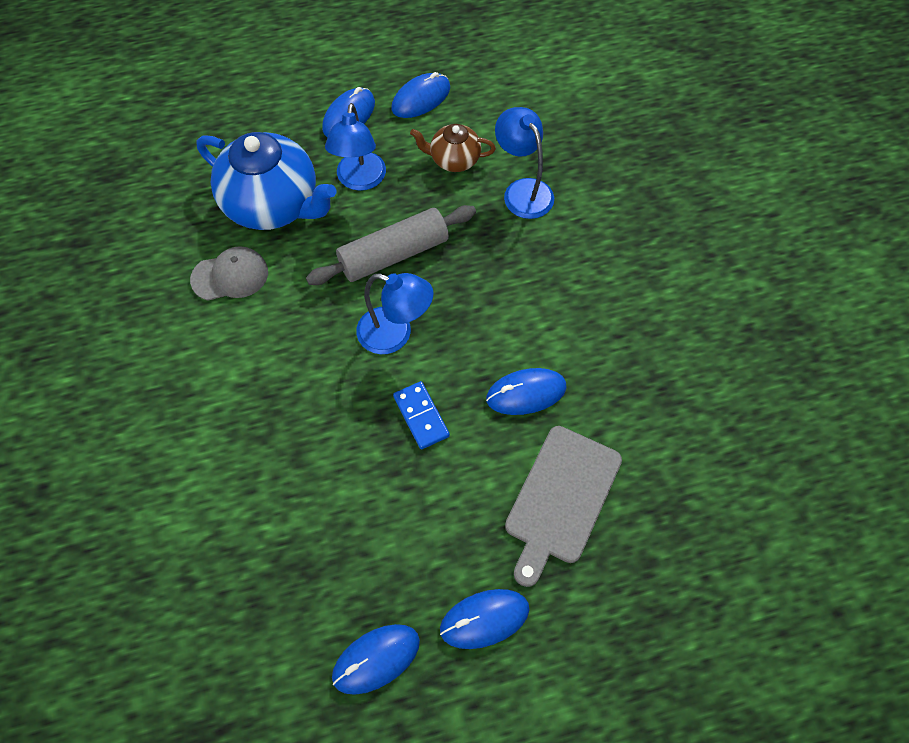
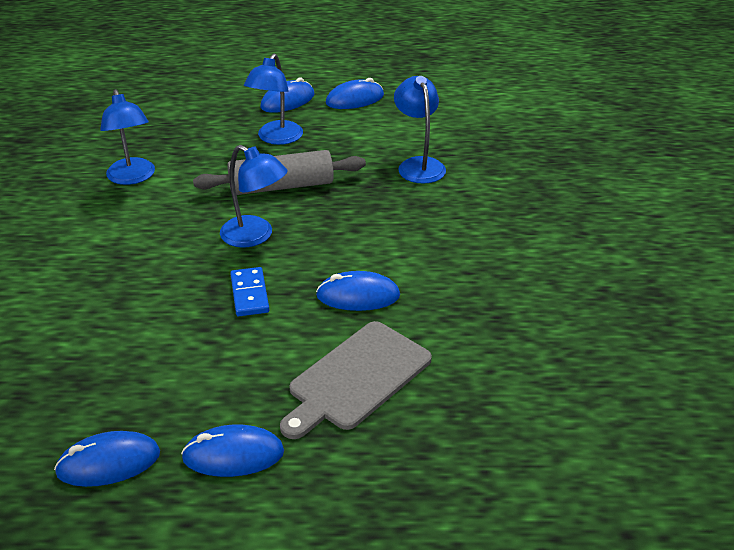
camera: 15 degrees right, 25 degrees down
grey cap [190,246,268,301] -> blue lamp [100,89,155,185]
blue teapot [197,132,337,230] -> none
brown teapot [410,124,496,172] -> none

